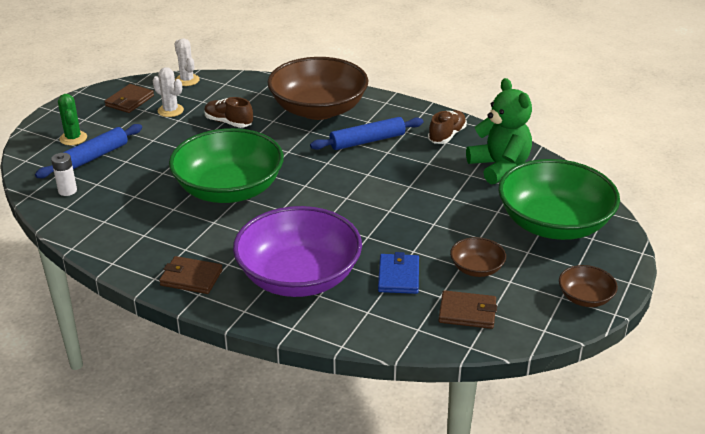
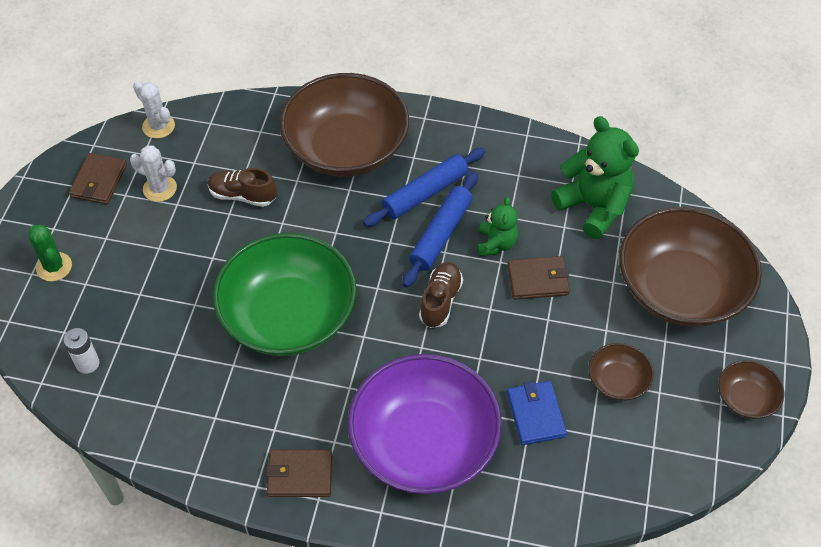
camera: 15 degrees left, 20 degrees up
blue rolling pin [35,124,142,178] -> blue rolling pin moved to [403,171,478,288]
brown shoe [428,110,467,144] -> brown shoe moved to [419,262,463,328]
brown wallet [438,290,497,329] -> brown wallet moved to [507,256,570,299]
green bowl [498,159,620,240] -> brown bowl [619,207,762,327]
none -> green teddy bear [477,197,518,256]

